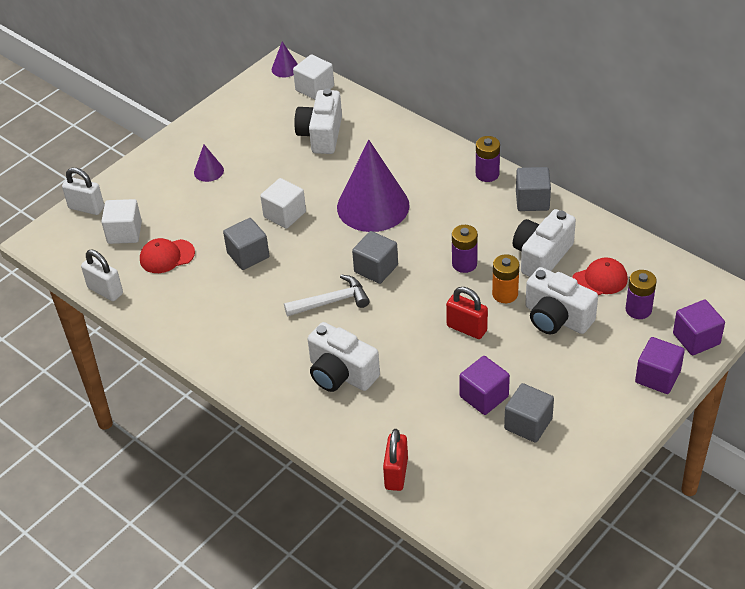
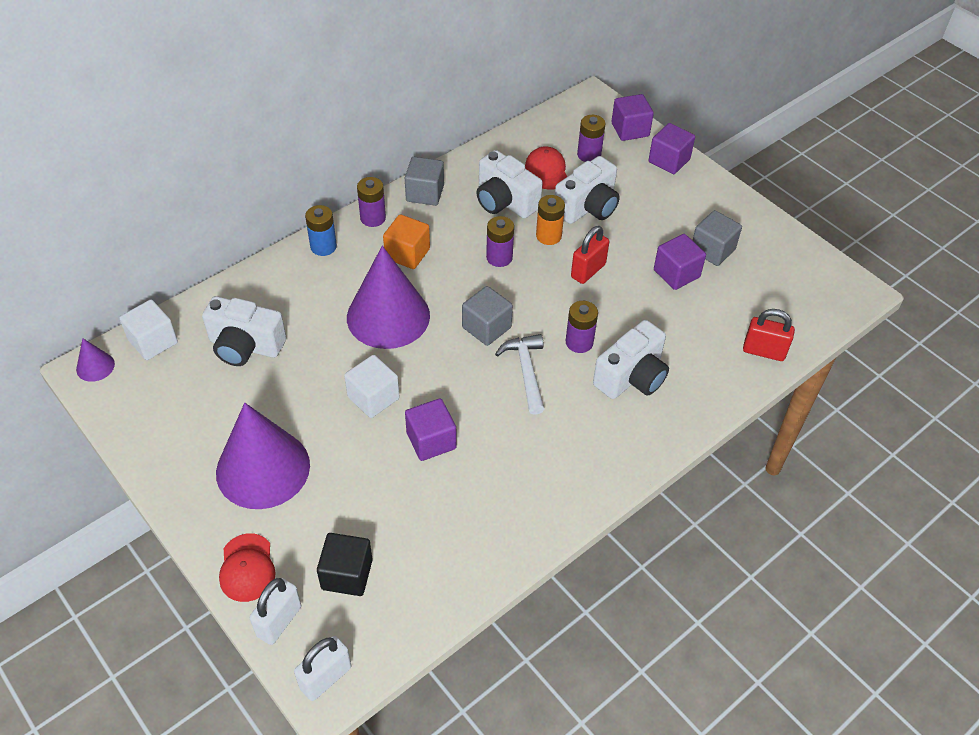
camera: 85 degrees left, 5 degrees up
white padlock [81,250,123,301] -> white padlock moved to [294,636,351,701]
white cube [101,199,142,244] -> black cube [317,533,372,596]
red cap [140,238,195,273] -> red cap moved to [219,533,276,602]
purple cone [194,145,224,182] -> purple cone [216,403,310,509], size x2.33
grey cube [223,218,270,270] -> purple cube [405,398,457,461]
none -> blue battery [305,205,337,256]
none -> orange cube [383,214,430,269]
none -> purple battery [566,301,598,353]

